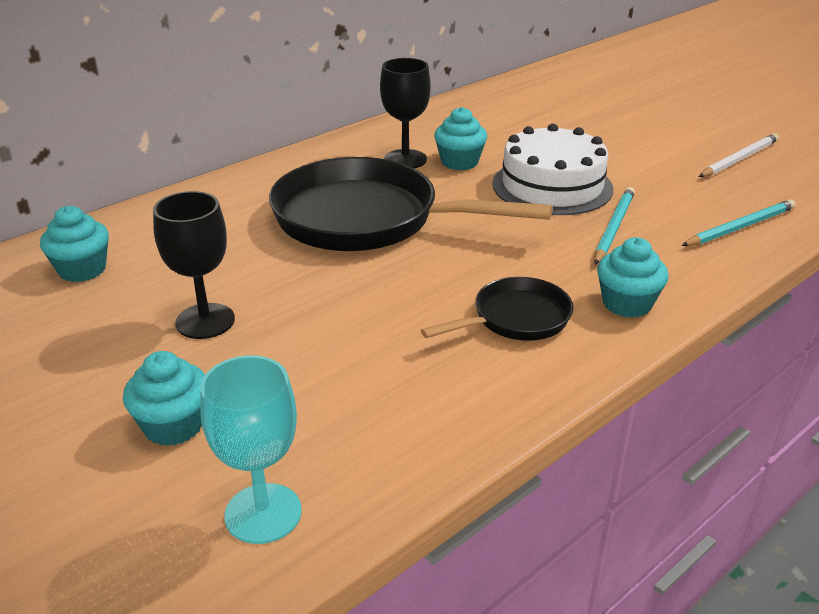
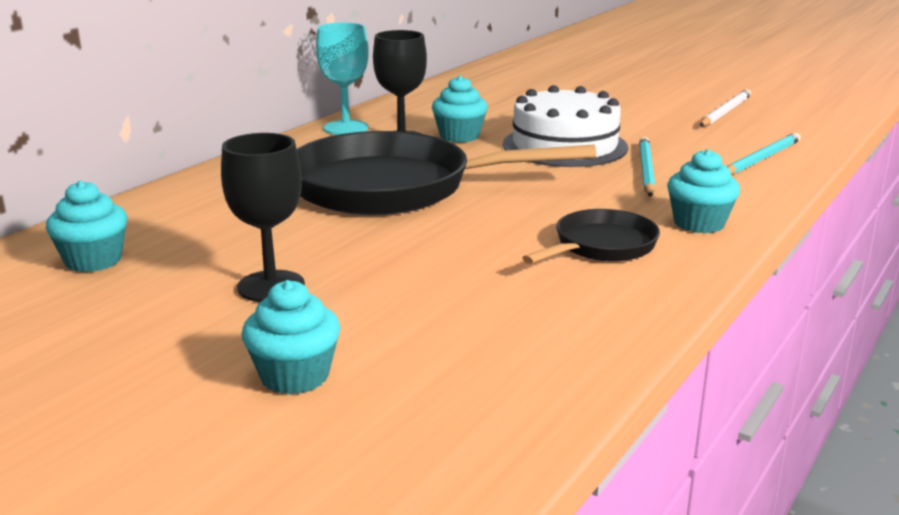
camera: 15 degrees left, 10 degrees down
turquoise goblet [200,355,302,544] -> turquoise goblet moved to [316,23,369,135]

